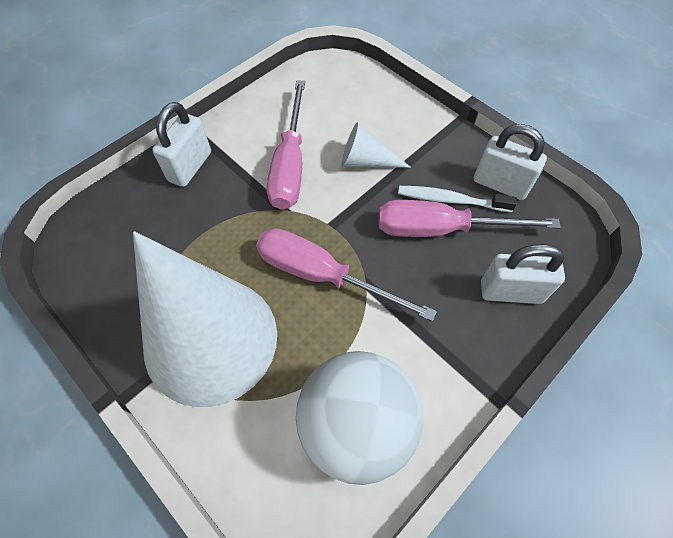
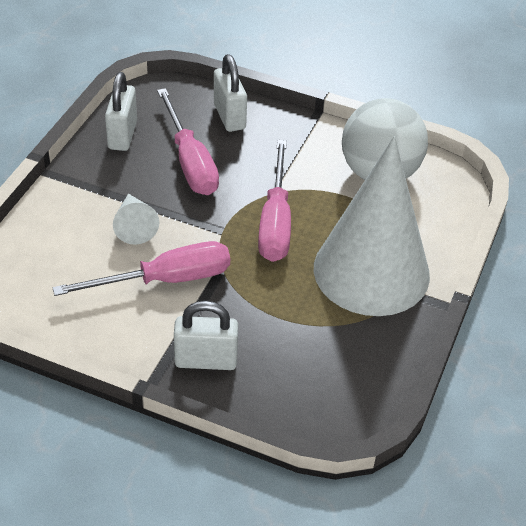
camera: 115 degrees left, 15 degrees down
white toothbrush [398,186,517,212] -> none

